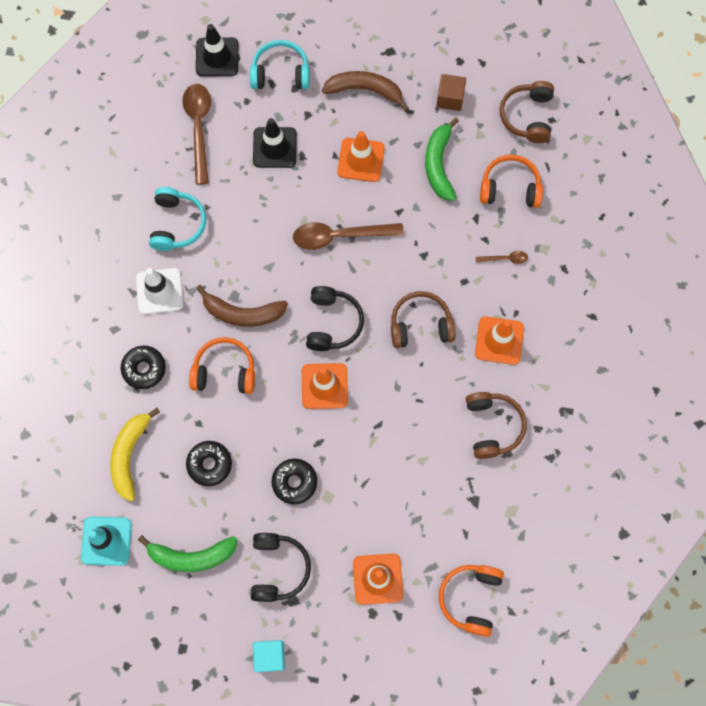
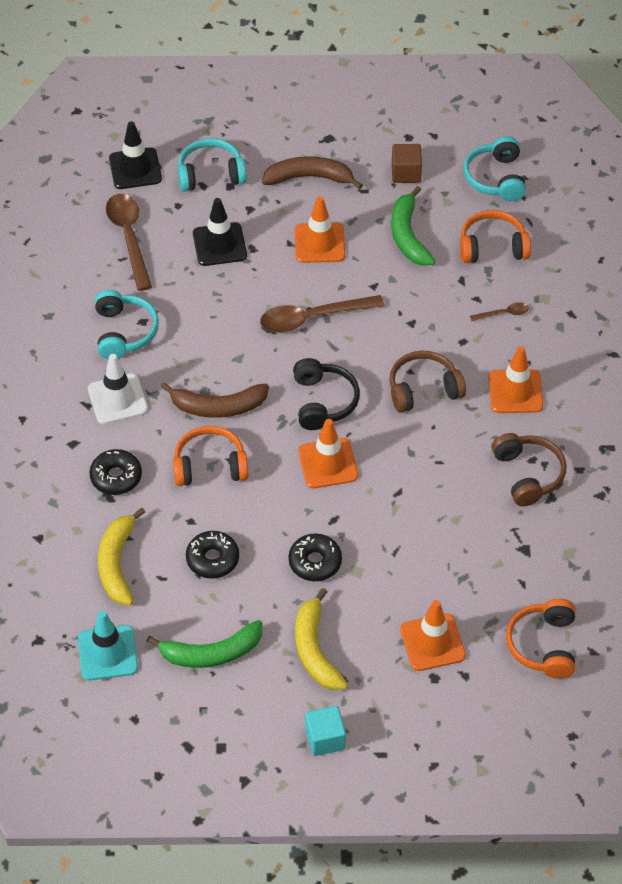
camera: 10 degrees left, 20 degrees down
black headphones [251,533,311,602] -> yellow banana [295,588,348,690]
brown headphones [500,81,554,143] -> turquoise headphones [463,136,526,201]

